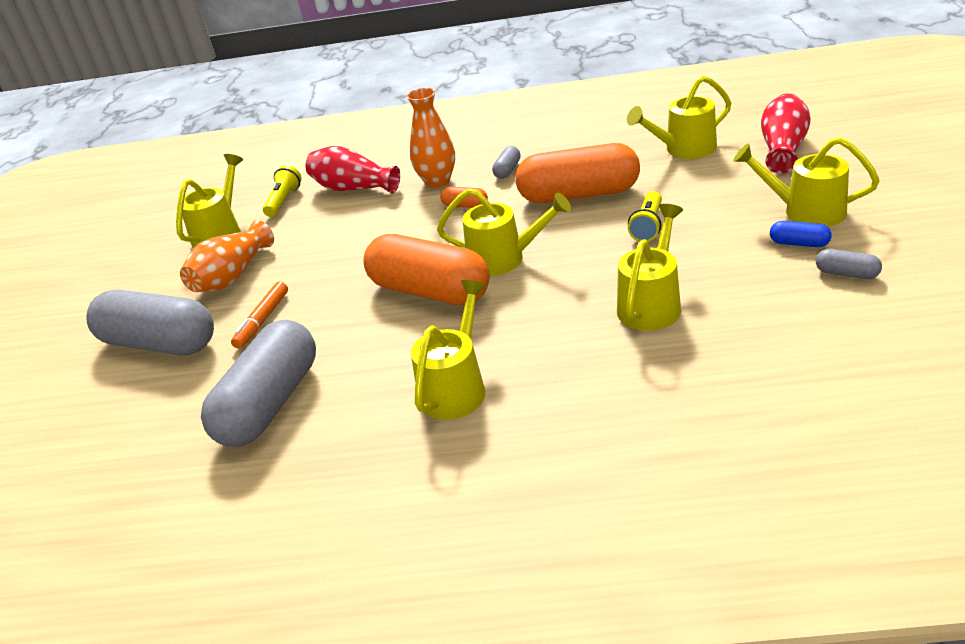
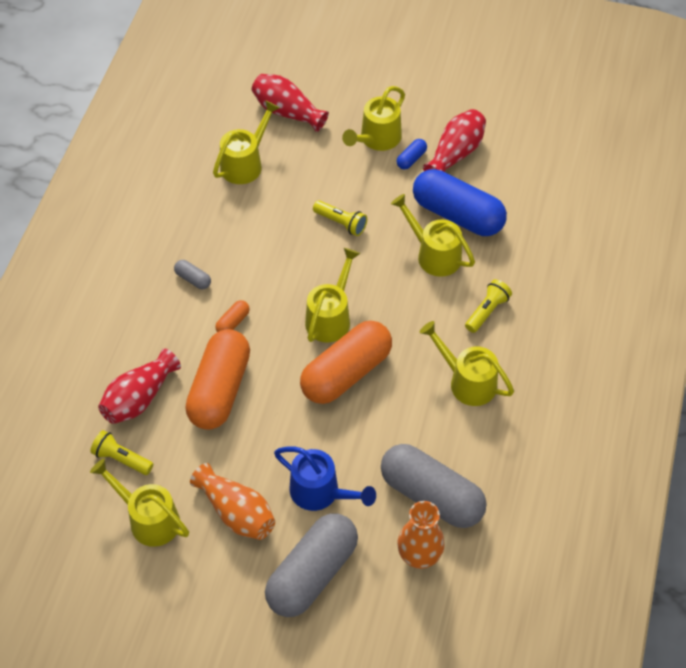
camera: 80 degrees left, 20 degrees up
orange marker [231,282,288,349] -> blue watering can [274,447,376,511]
orange vase [406,88,455,188] -> orange vase moved to [397,501,445,569]
orange capsule [515,143,640,203] -> orange capsule moved to [185,329,250,430]
yellow watering can [627,76,731,159] -> yellow watering can turned 135 degrees counterclockwise [213,100,280,184]
grey capsule [816,249,882,279] -> red vase [423,109,486,172]
none -> blue capsule [413,169,507,236]
none -> yellow flashlight [465,279,512,333]

